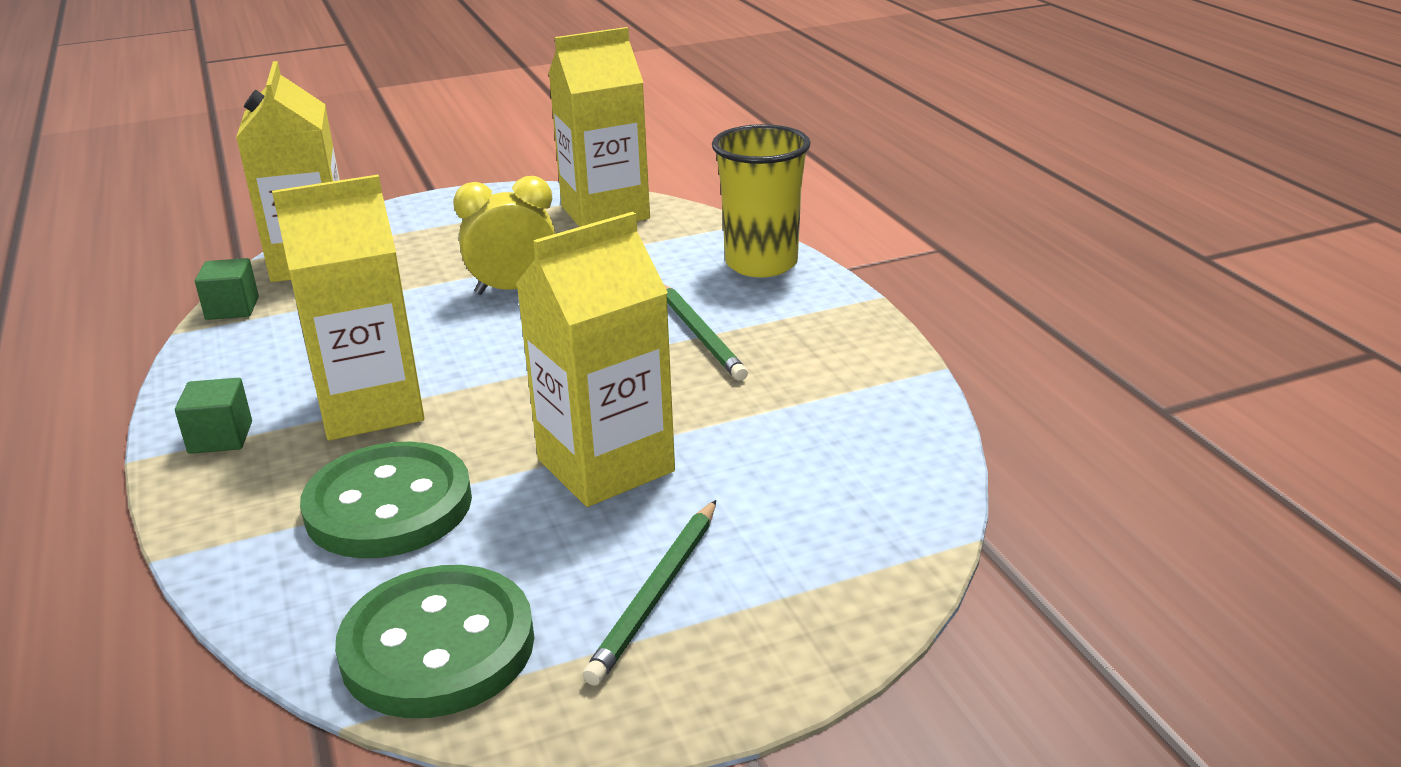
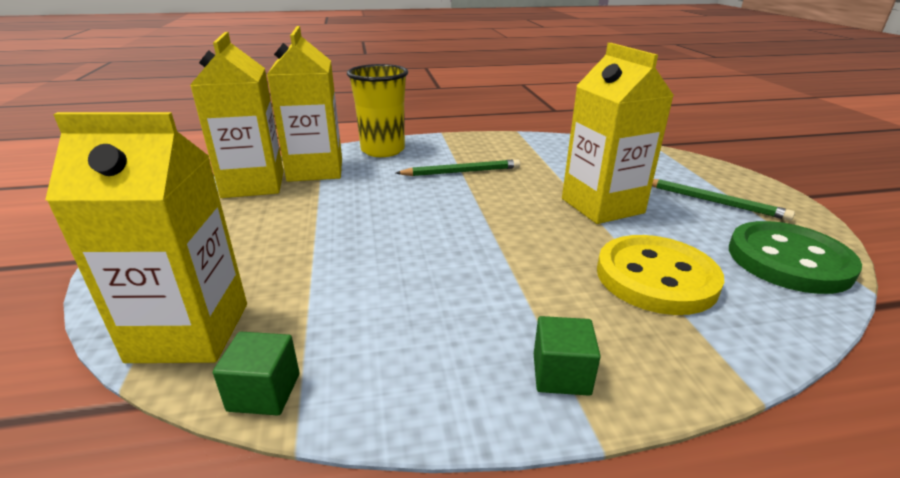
camera: 80 degrees left, 0 degrees up
yellow carton [272,175,425,440] -> yellow carton moved to [267,26,342,182]
green button [300,442,472,558] -> yellow button [597,235,724,315]
yellow clock [453,176,556,295] -> none

